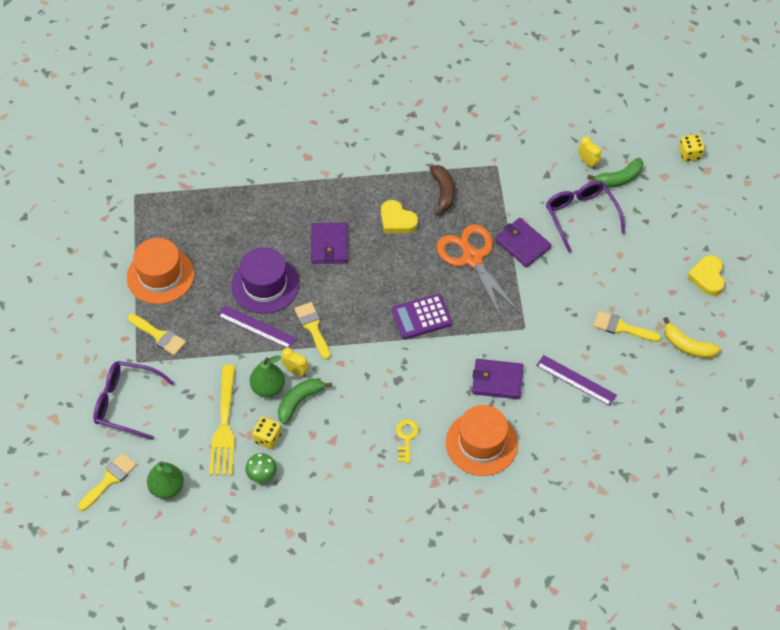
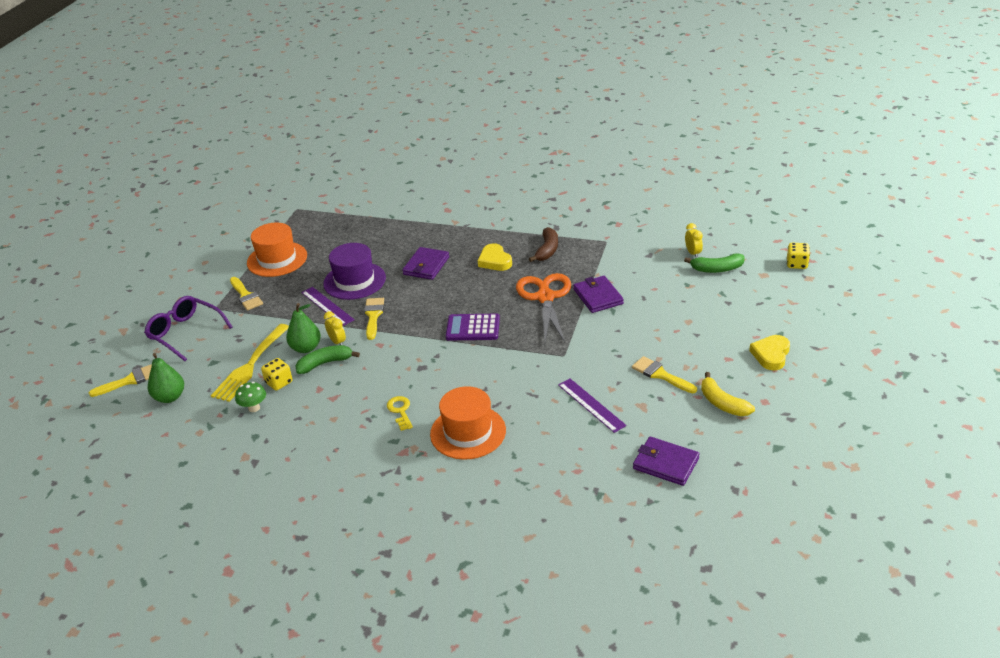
camera: 25 degrees right, 20 degrees down
yellow key [396,419,419,463] -> yellow key turned 45 degrees counterclockwise [387,396,413,431]
purple wallet [472,359,523,399] -> purple wallet moved to [633,437,700,486]
purple glasses [546,181,625,253] -> none

